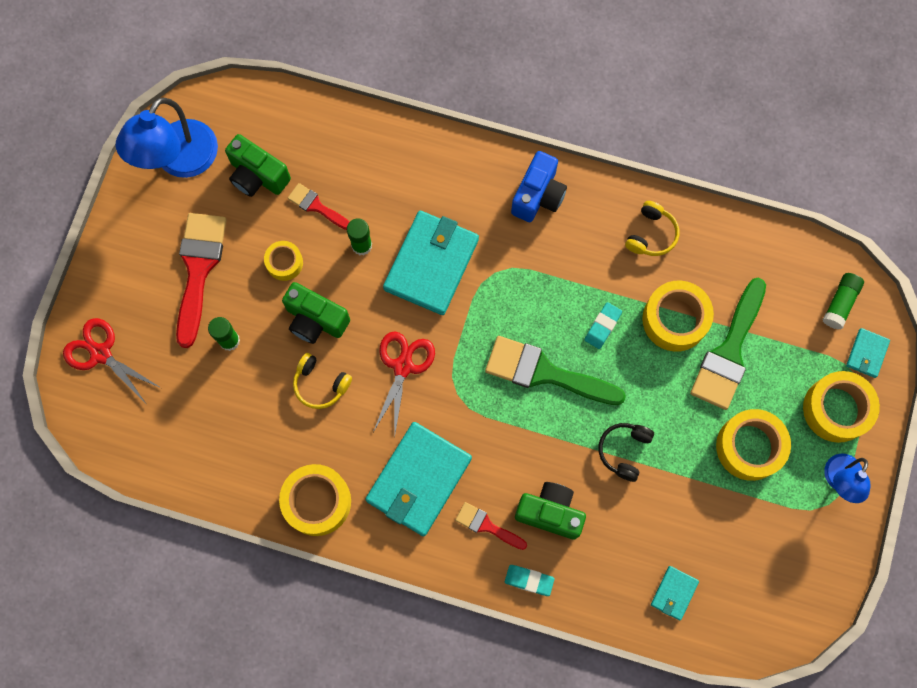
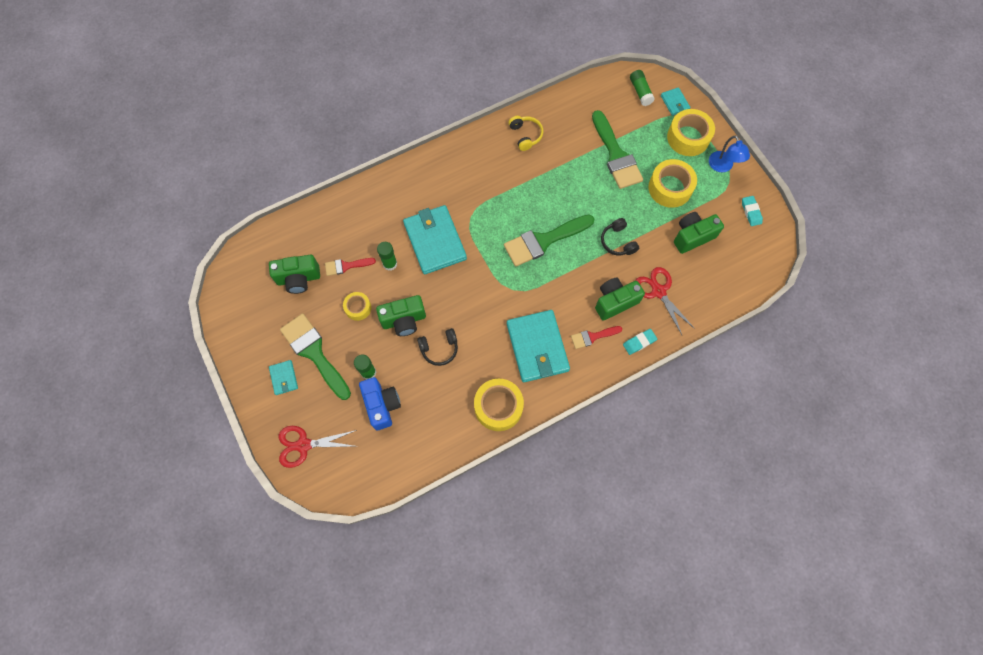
camera: 45 degrees left, 5 degrees down
blue lamp [116,98,218,178] -> none
red brush [176,213,227,348] -> green brush [280,314,351,400]
yellow headphones [293,353,352,409] -> black headphones [417,328,458,366]
red scissors [373,331,435,439] -> red scissors moved to [635,267,695,335]
blue camera [511,151,567,222] -> blue camera moved to [359,377,401,431]
turquoise eraser [585,302,622,349] -> turquoise eraser moved to [742,196,763,226]
yellow tape [642,280,714,352] -> none
turquoise wallet [651,566,699,620] -> turquoise wallet moved to [269,360,298,395]
none -> green camera [674,212,724,254]

